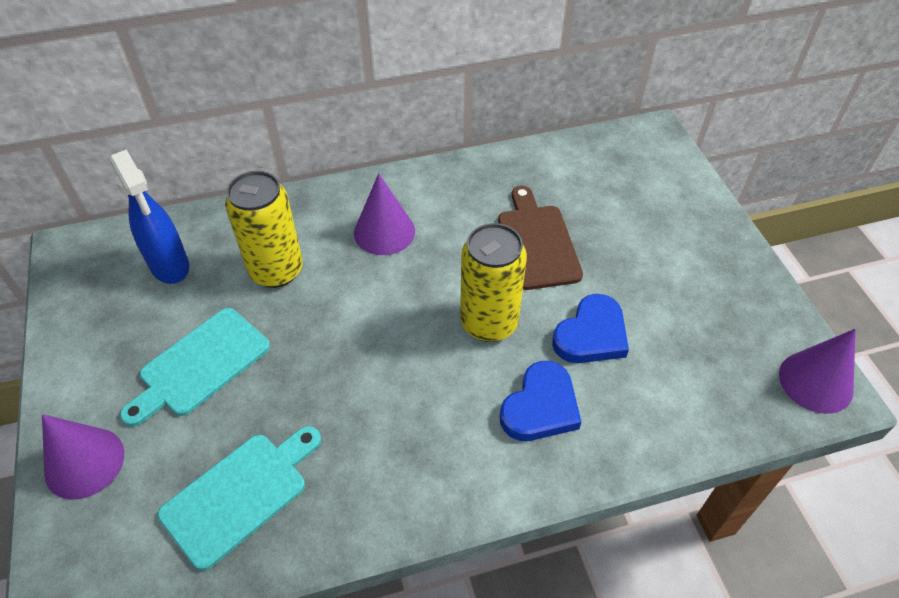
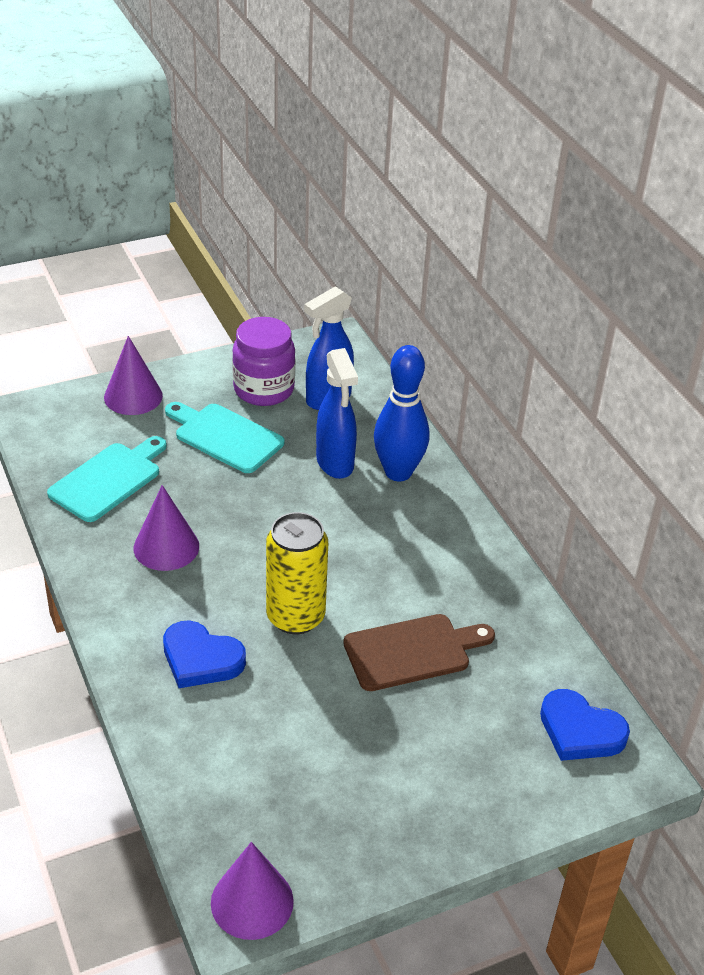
camera: 80 degrees right, 10 degrees down
turquoise cutting board [158,426,321,571] -> turquoise cutting board turned 90 degrees counterclockwise [47,436,167,522]
yellow can [225,171,303,288] -> blue spray bottle [316,348,358,479]
purple cone [354,173,415,255] -> purple cone moved to [134,485,199,571]
blue heart [552,294,629,363] -> blue heart moved to [540,689,630,761]
none -> purple jar [232,317,295,406]
none -> blue bowling pin [374,345,429,481]

